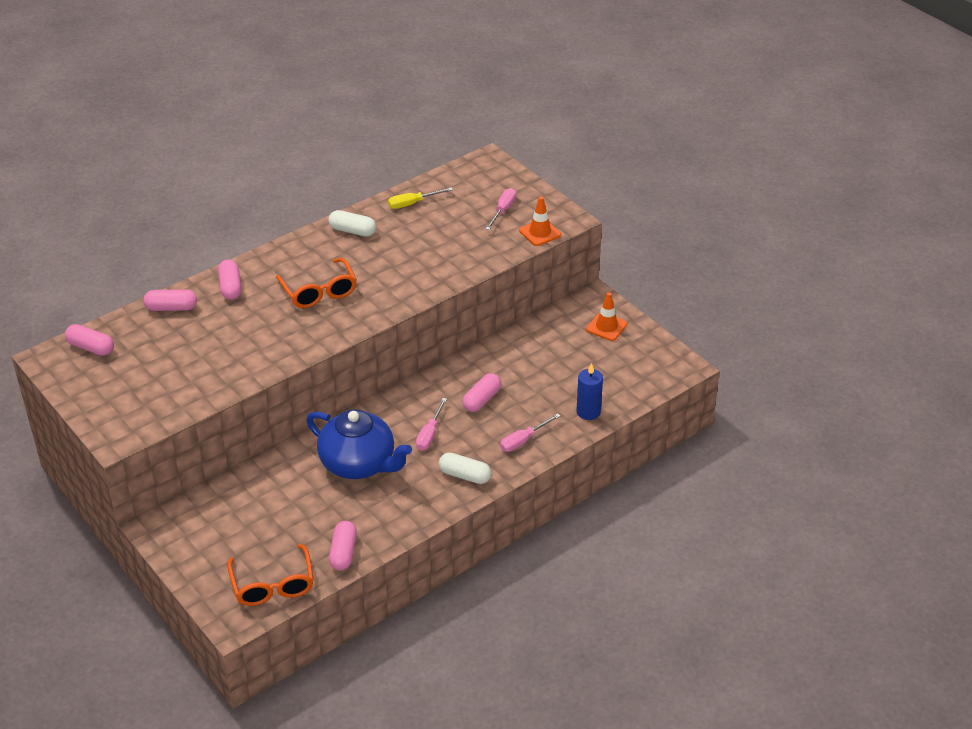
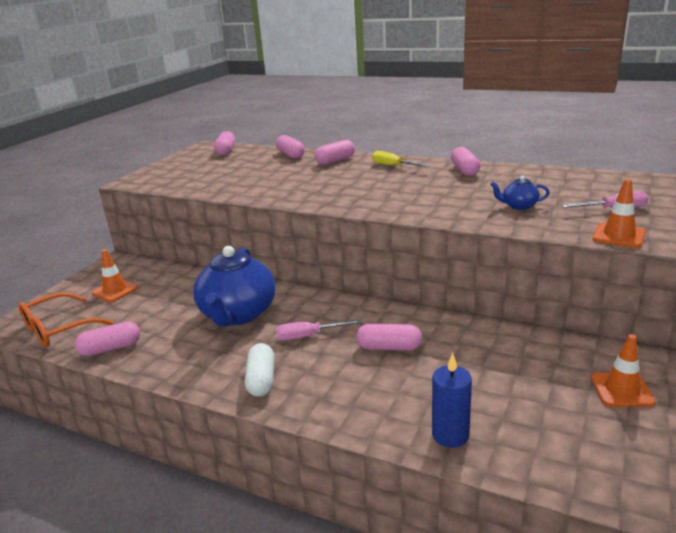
camera: 65 degrees right, 15 degrees down
orange glasses [276,258,357,308] -> none
white capsule [328,210,376,237] -> pink capsule [451,147,480,176]
yellow screwdriver [388,187,453,209] -> yellow screwdriver moved to [372,151,430,167]
pink screwdriver [500,414,560,452] -> none
none -> orange traffic cone [92,249,138,302]
none -> blue teapot [490,175,550,210]

